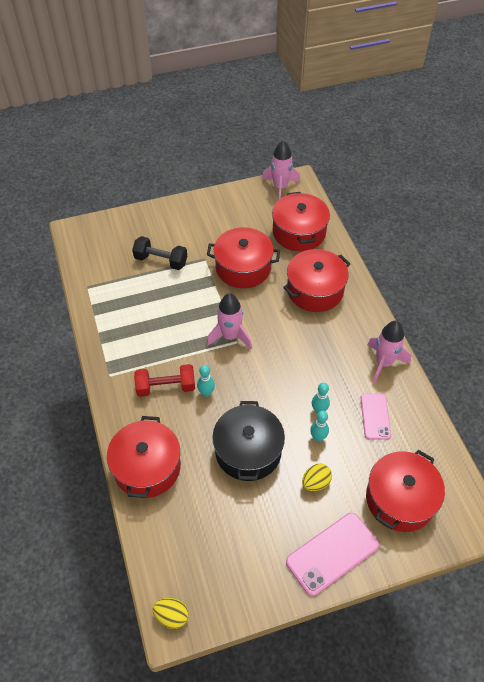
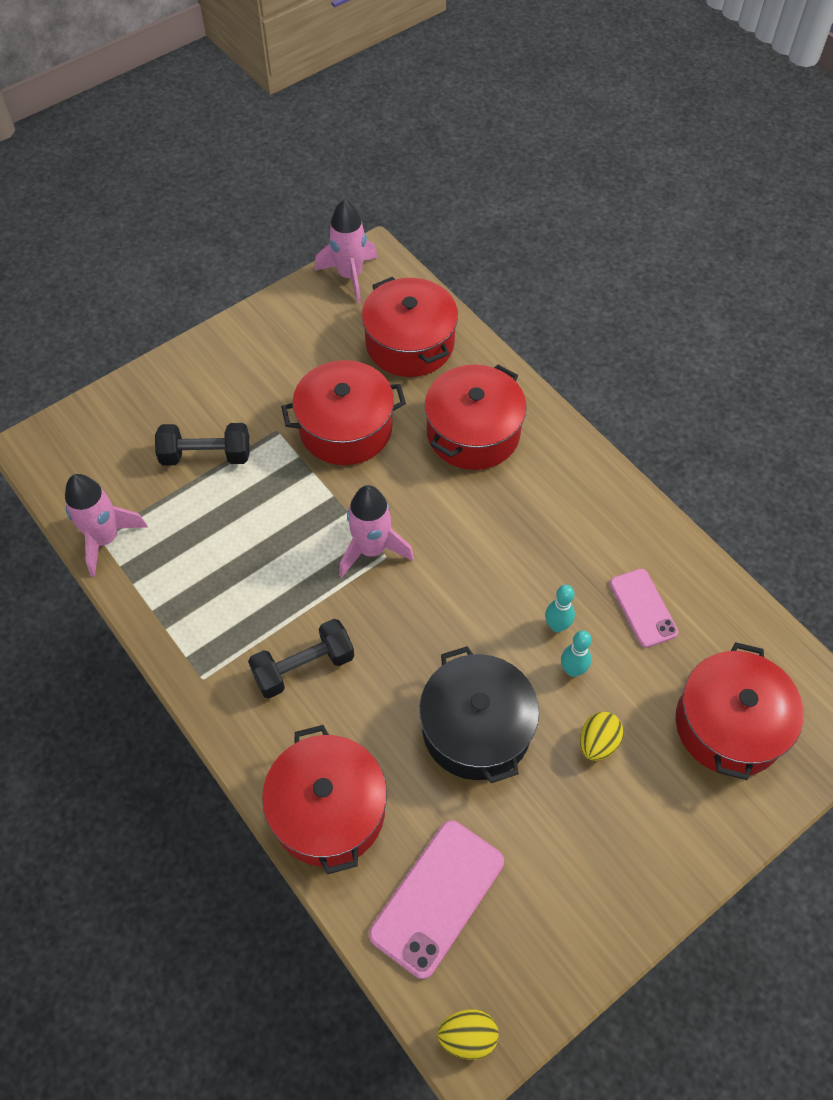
camera: 20 degrees left, 5 degrees up
red dumbbell [134,364,195,397] -> black dumbbell [248,619,354,698]
turquoise bowling pin [197,365,215,397] -> none
pink phone [286,513,379,596] -> pink phone moved to [369,820,504,979]
pink rocket [367,321,411,383] -> pink rocket moved to [65,474,148,577]

